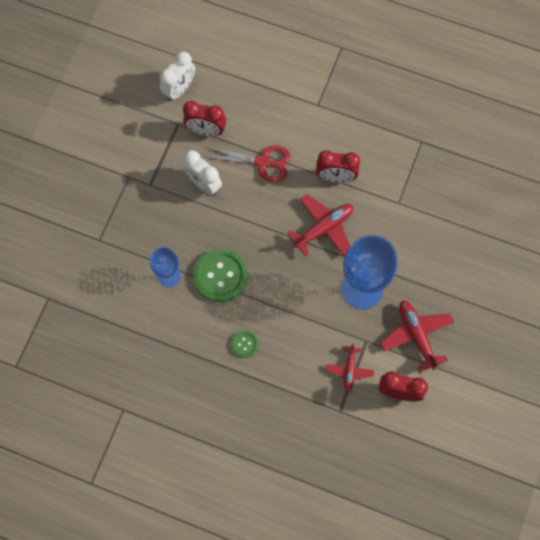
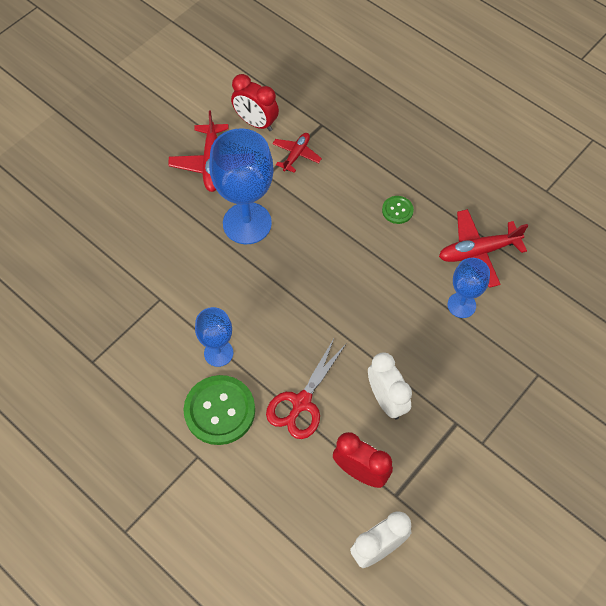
camera: 160 degrees left, 10 degrees down
green button [193,249,248,302] -> green button moved to [183,375,255,445]
red scissors [206,145,291,183] -> red scissors turned 90 degrees counterclockwise [266,339,347,439]
red plane [288,194,353,257] -> red plane moved to [439,209,528,288]
red clock [316,150,360,183] -> blue goblet [195,307,233,367]

